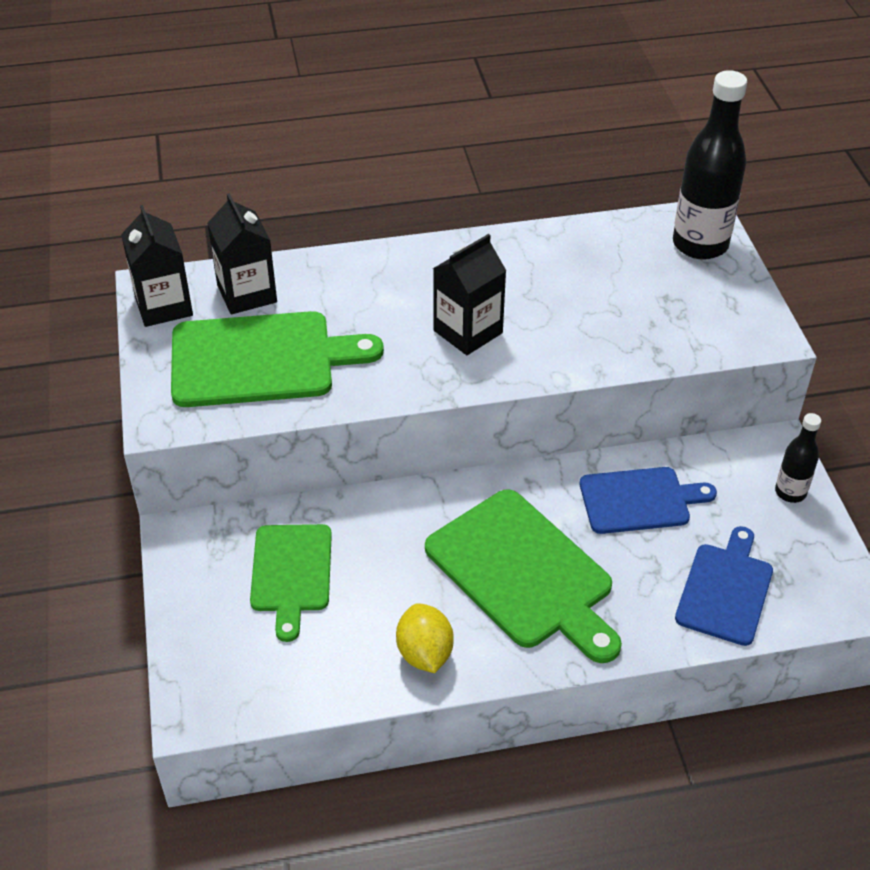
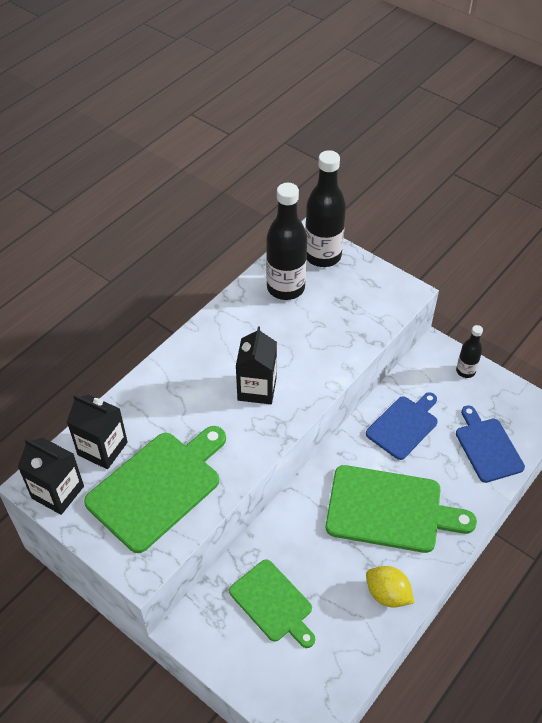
camera: 40 degrees left, 5 degrees up
none -> black bottle [266,183,307,300]

